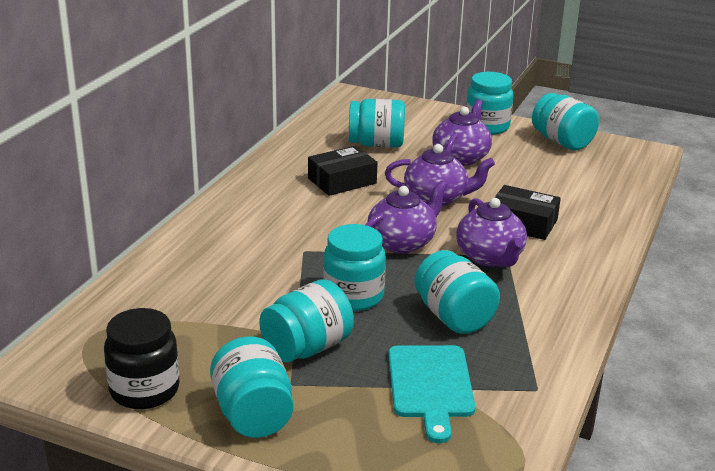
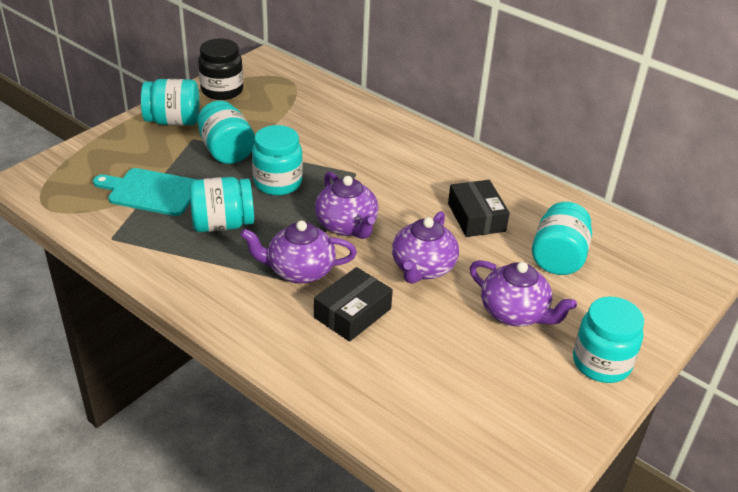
camera: 105 degrees right, 10 degrees up
turquoise jar [532,93,599,150] -> none

